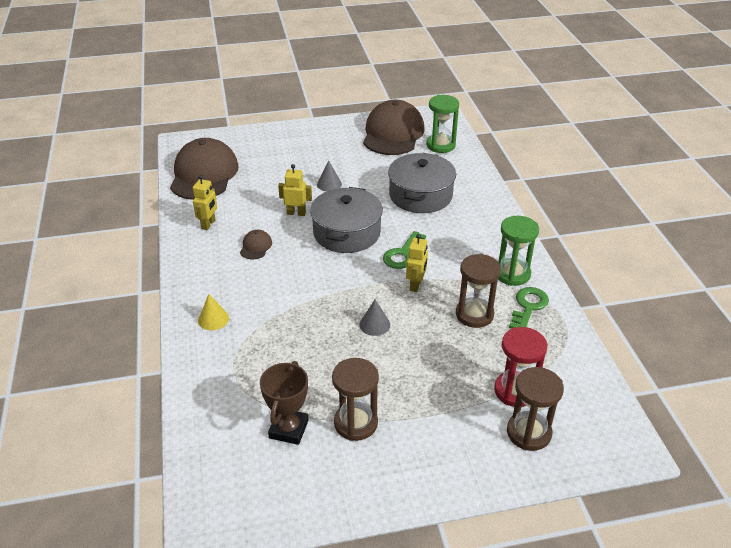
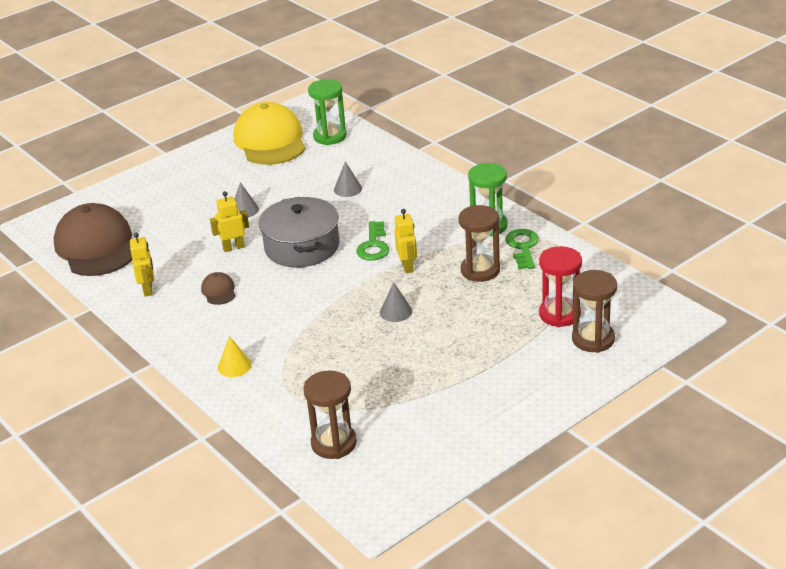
camera: 25 degrees left, 5 degrees down
brown trophy [260,361,309,445] -> none
brown hourglass [332,358,379,441] -> brown hourglass moved to [303,370,357,459]
brown cap [363,100,425,155] -> yellow cap [233,102,306,165]
grey pot [388,153,456,213] -> grey cone [334,162,362,197]

